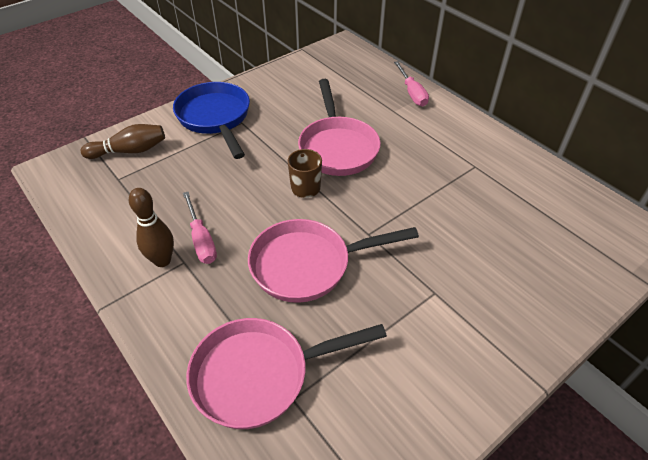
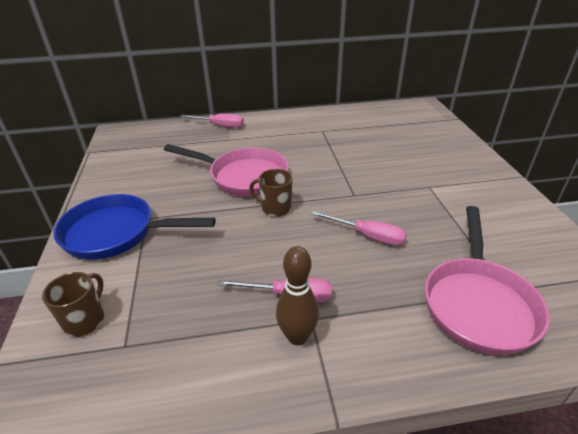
camera: 60 degrees left, 10 degrees down
brown bowling pin [81,124,165,159] -> brown mug [42,272,104,337]
pink pan [248,219,419,303] -> pink screwdriver [311,211,407,245]

